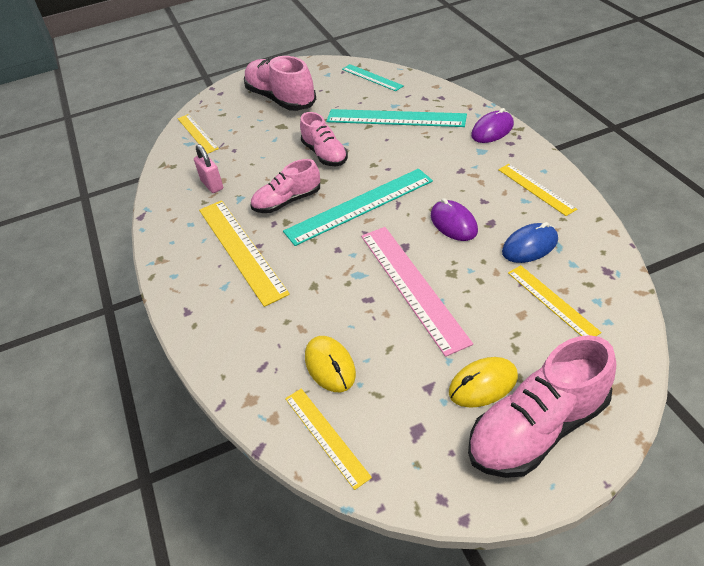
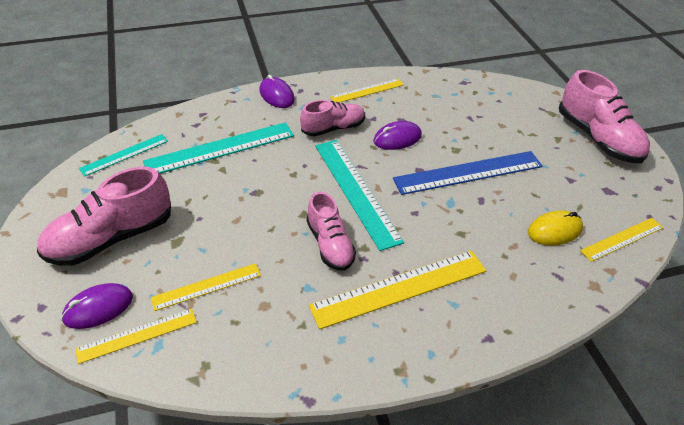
camera: 90 degrees left, 0 degrees up
pink padlock [194,144,223,193] -> none
pink shoe [300,112,348,166] -> pink shoe moved to [300,100,365,136]
turquoise ruler [326,109,467,127] -> turquoise ruler turned 45 degrees clockwise [143,122,294,173]
pink ruler [361,227,473,357] -> blue ruler [393,151,543,195]
yellow mouse [449,357,518,408] -> none
blue mouse [502,222,558,263] -> none
yellow ruler [508,265,602,336] -> yellow ruler moved to [151,263,261,311]
none -> purple mouse [61,283,133,329]

